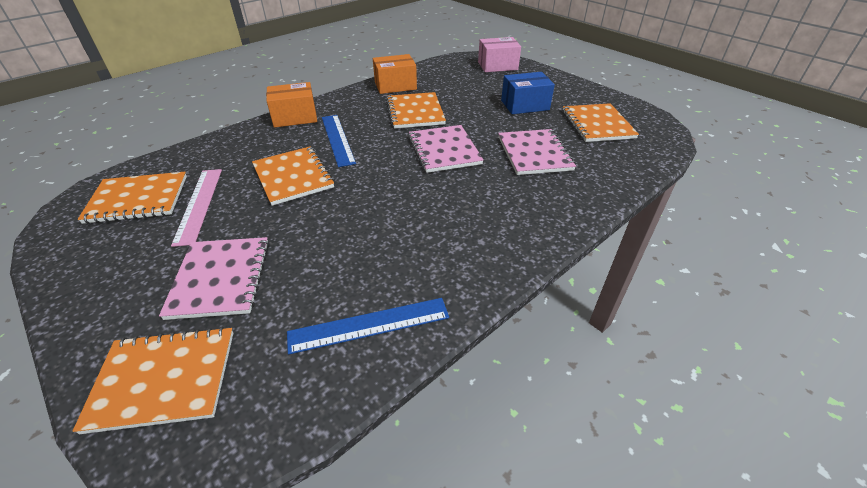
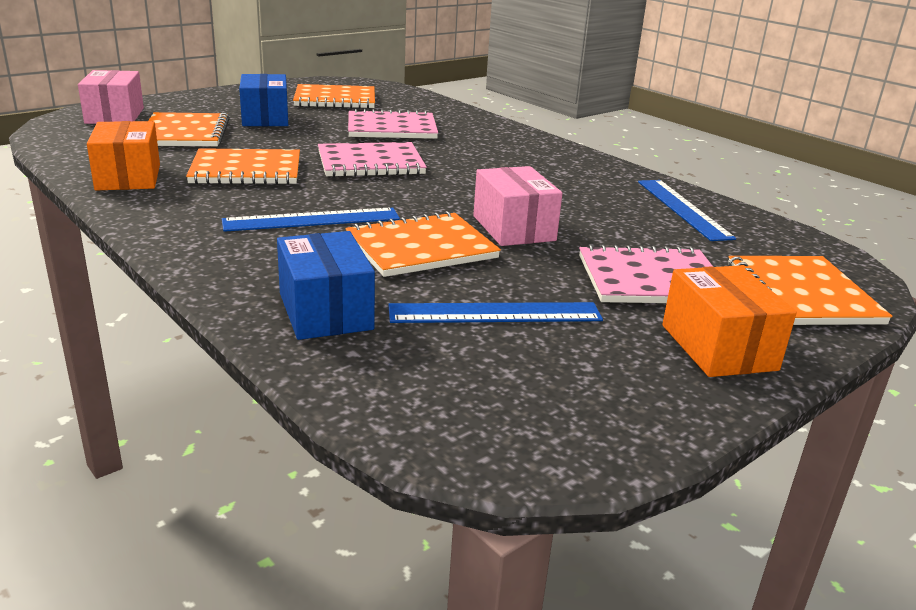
camera: 90 degrees left, 15 degrees down
orange notebook [78,172,187,224] -> orange notebook moved to [148,112,230,146]
pink ruler [171,169,222,247] -> blue ruler [388,302,603,323]
orange box [266,82,317,128] -> orange box moved to [662,266,797,377]
none -> blue box [277,231,375,340]
none -> pink box [473,166,563,246]

